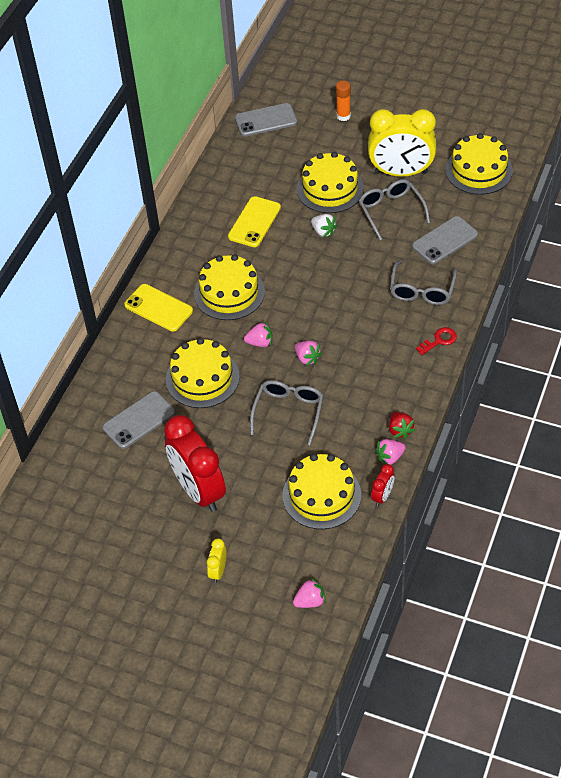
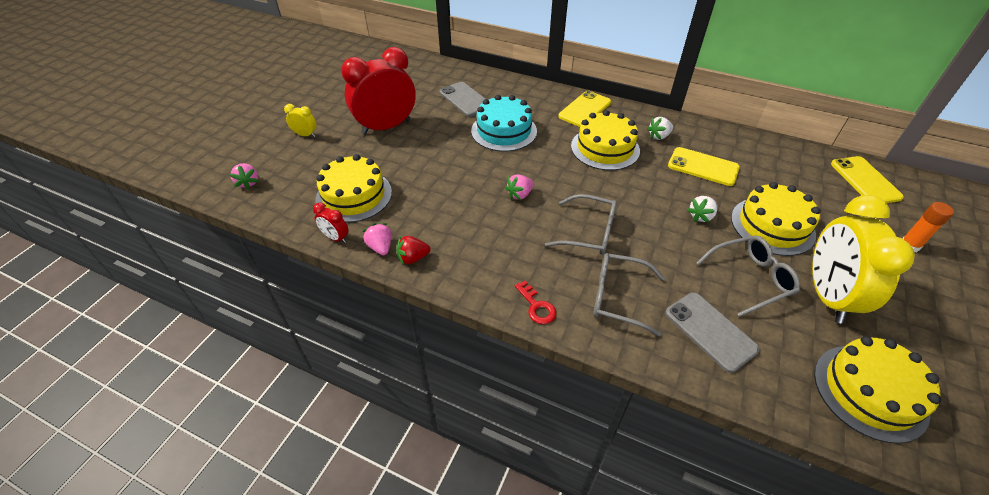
camera: 90 degrees right, 5 degrees down
yellow cake [166,338,240,408] -> turquoise cake [471,95,537,152]
grey phone [235,103,297,136] -> yellow phone [831,156,904,203]
pink strawberry [244,322,273,347] -> none
grey glasses [250,380,324,445] -> grey glasses moved to [545,194,617,255]
none -> white strawberry [647,117,673,140]

